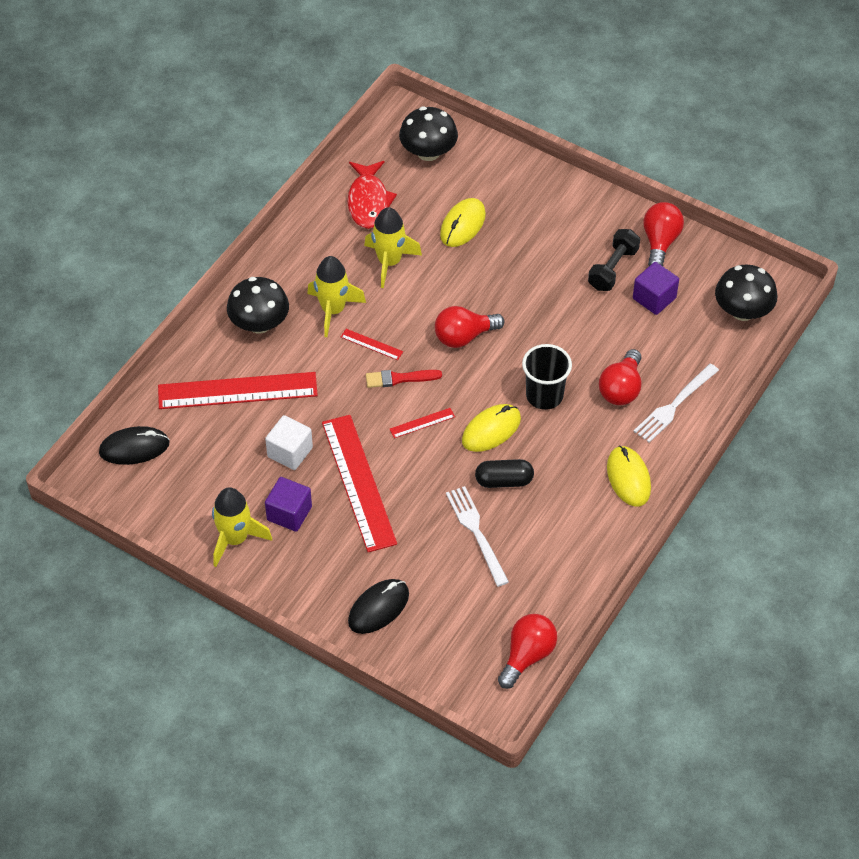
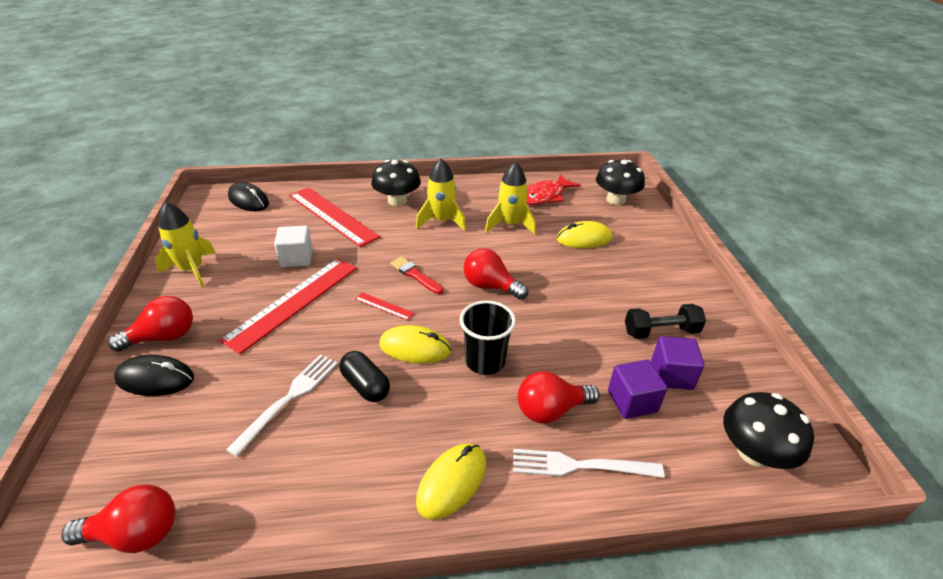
camera: 50 degrees right, 15 degrees down
purple cube [265,477,312,532] -> purple cube moved to [608,360,668,419]
red ruler [341,329,403,360] -> none
red light bulb [643,202,684,266] -> red light bulb moved to [108,296,193,352]

